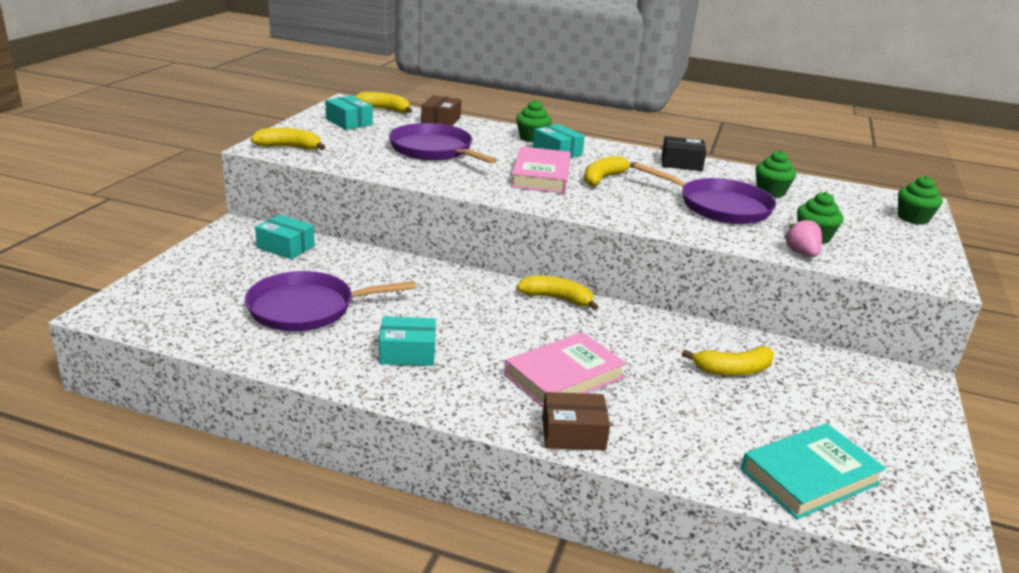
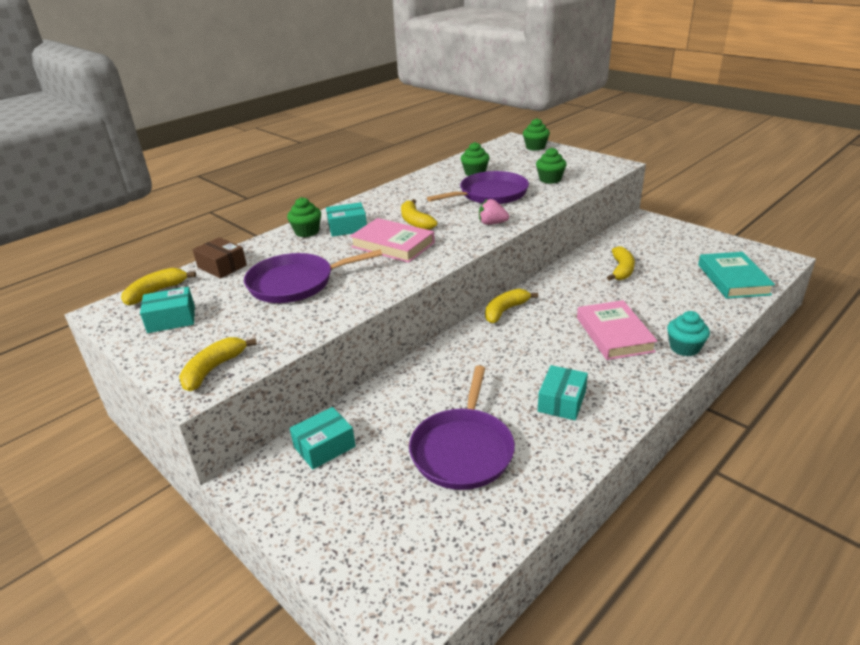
camera: 60 degrees left, 5 degrees up
brown box [542,392,610,450] -> turquoise cupcake [667,311,710,356]
black box [661,136,706,171] -> none
pink strawberry [783,218,822,257] -> pink strawberry moved to [479,199,509,225]

